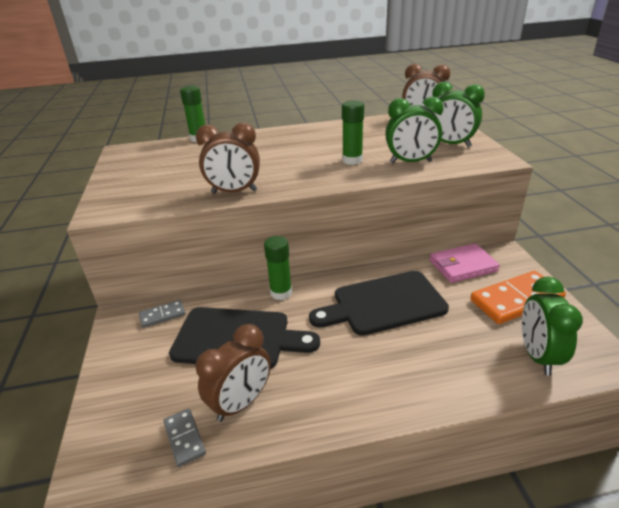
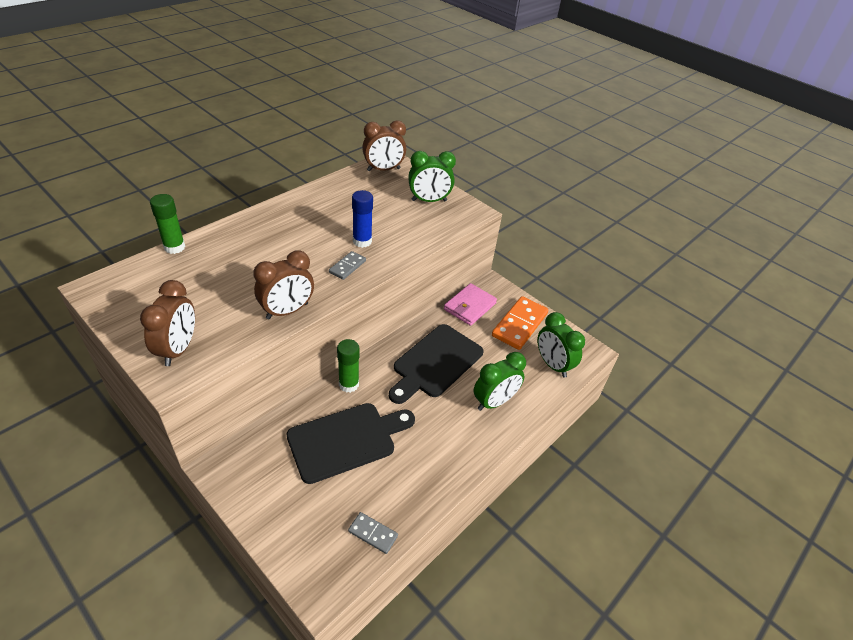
camera: 40 degrees left, 10 degrees up
grey domino [139,300,186,328] -> grey domino moved to [329,251,366,280]
brown clock [196,324,271,422] -> brown clock moved to [140,280,195,366]
green glue stick [342,100,364,165] -> blue glue stick [352,190,373,248]
green clock [385,97,444,163] -> green clock moved to [474,352,526,411]

